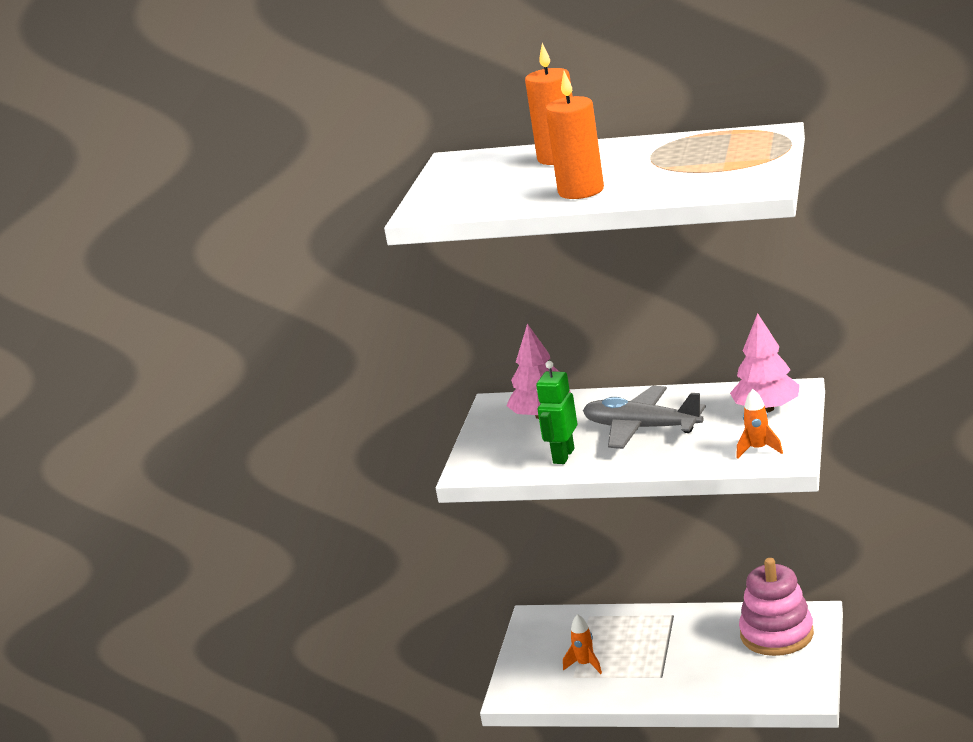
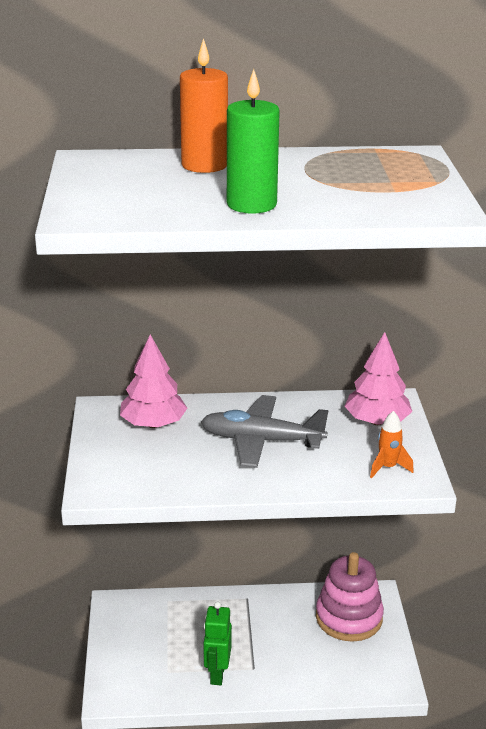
camera: 20 degrees left, 5 degrees up
green robot [536,361,577,464] -> green robot moved to [203,602,232,685]
orange candle [546,71,604,199] -> green candle [227,69,280,214]
orange rocket [563,614,602,674] -> none

